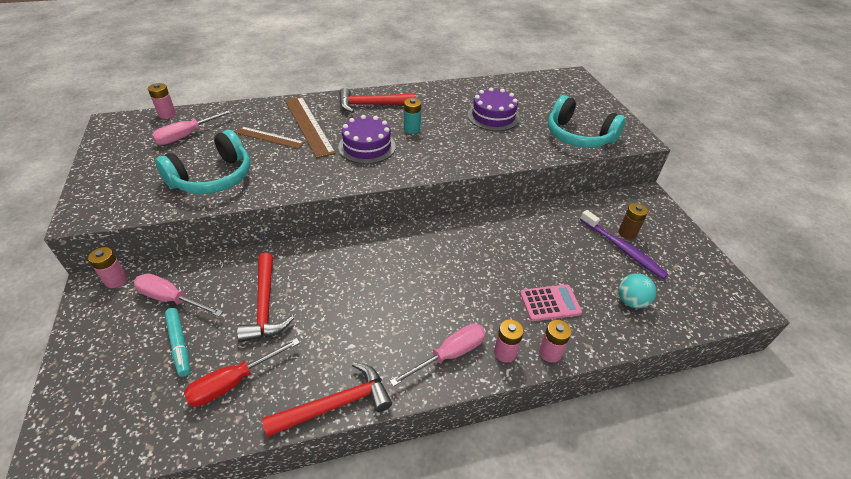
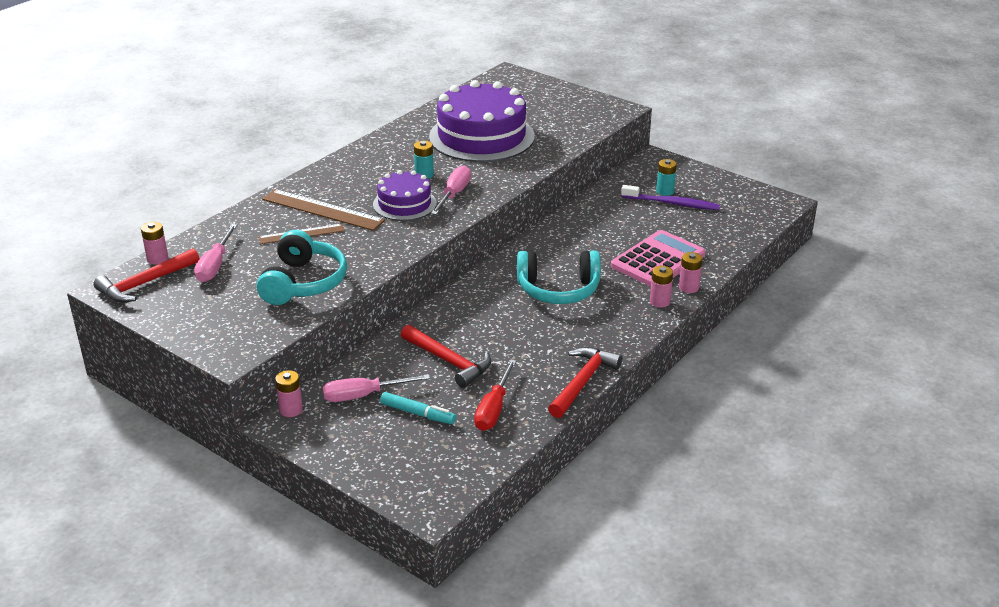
camera: 35 degrees left, 10 degrees down
red hammer [339,88,415,113] -> red hammer moved to [93,248,200,303]
pink screwdriver [390,324,486,387] -> pink screwdriver moved to [431,165,471,215]
purple cake [468,88,520,131] -> purple cake [429,80,534,162], size x1.82
pink calculator [520,284,582,321] -> pink calculator [611,230,705,287], size x1.70
turquoise headphones [548,95,626,148] -> turquoise headphones moved to [517,250,601,304]
brown battery [619,203,648,239] -> turquoise battery [656,159,677,196]
turquoise ball [619,273,656,308] -> none

